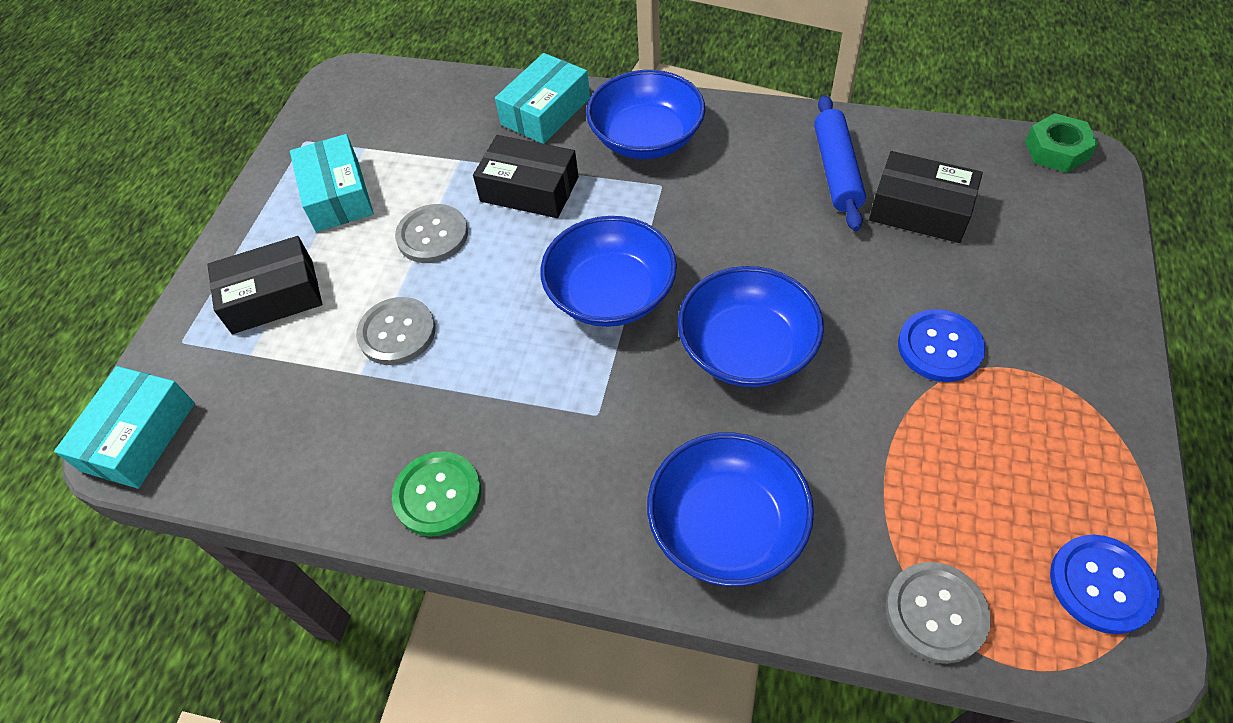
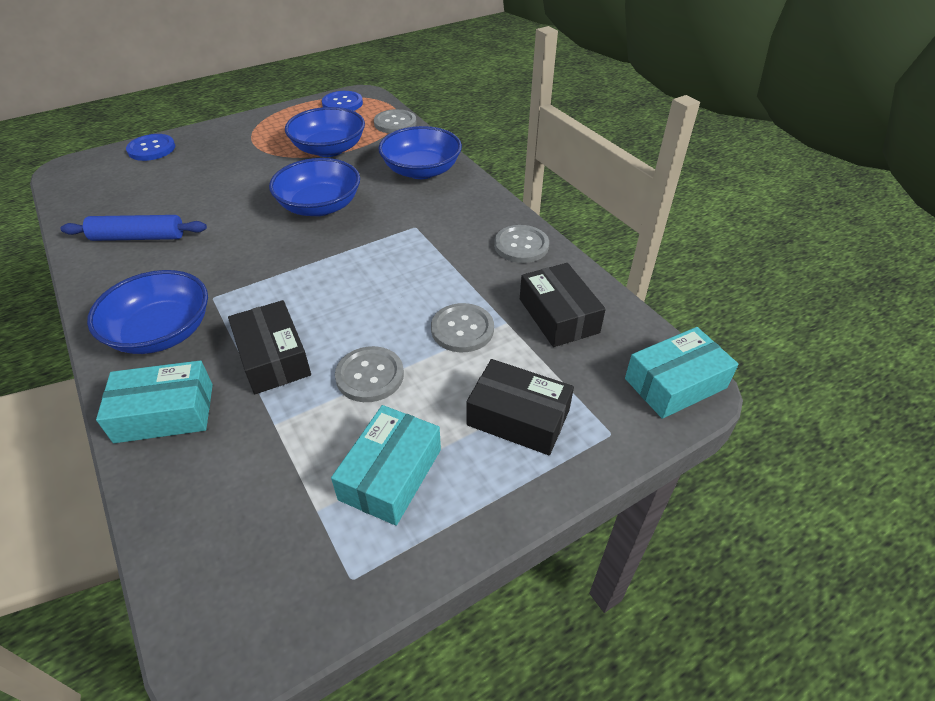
camera: 140 degrees left, 10 degrees down
green button [392,451,481,536] -> grey button [494,225,549,263]
blue bowl [540,216,677,327] -> blue bowl moved to [285,107,365,157]
blue rolling pin [814,95,866,231] -> blue rolling pin turned 45 degrees clockwise [60,215,207,241]
black box [869,151,983,243] -> black box moved to [520,263,606,347]
blue button [898,309,985,382] -> blue button moved to [126,134,175,161]
green nut [1025,113,1098,173] -> none

